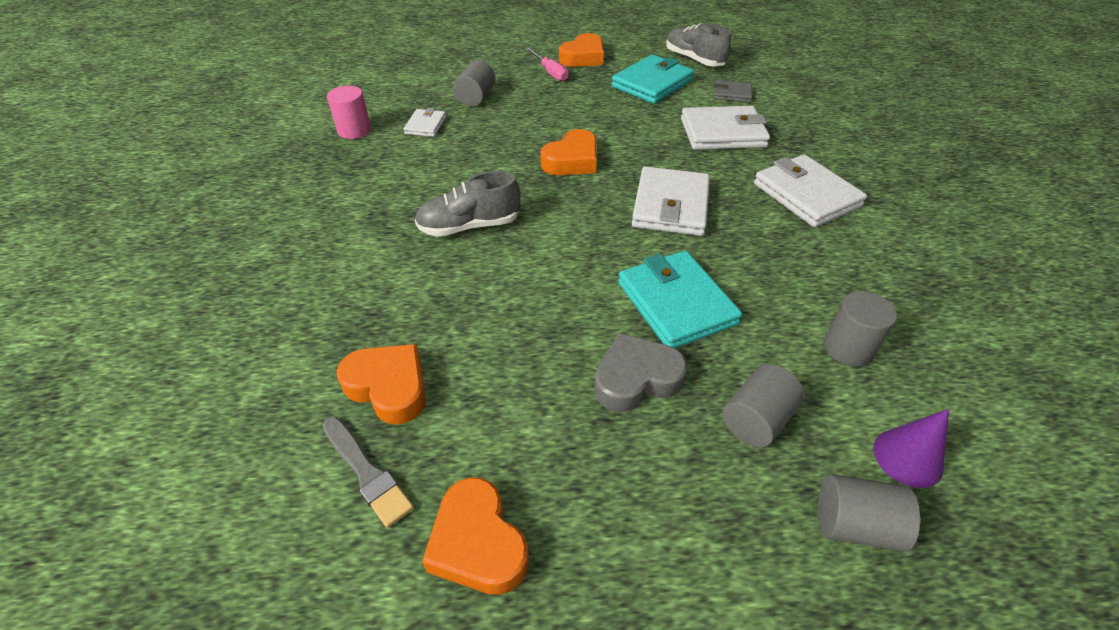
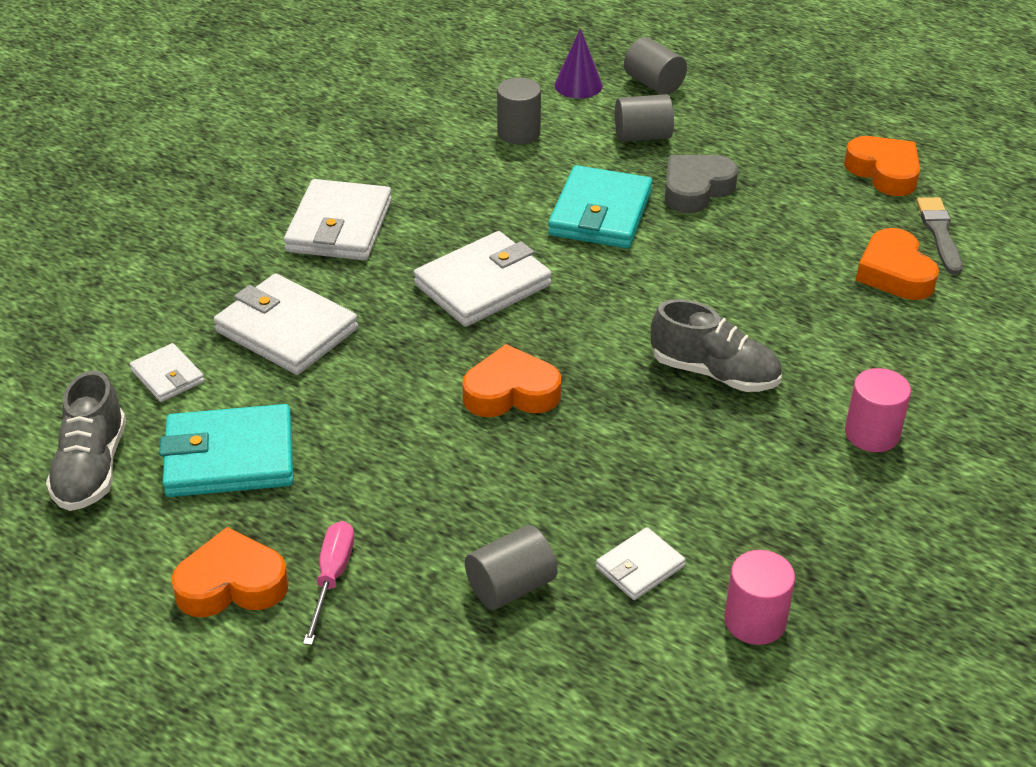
camera: 140 degrees left, 5 degrees down
orange heart [422,477,529,595] -> orange heart turned 45 degrees counterclockwise [844,136,920,196]
grey heart [594,333,687,412] -> grey heart turned 120 degrees clockwise [665,155,738,213]
grey wallet [714,80,752,102] -> white wallet [130,343,204,402]
none -> pink cylinder [845,368,911,452]

